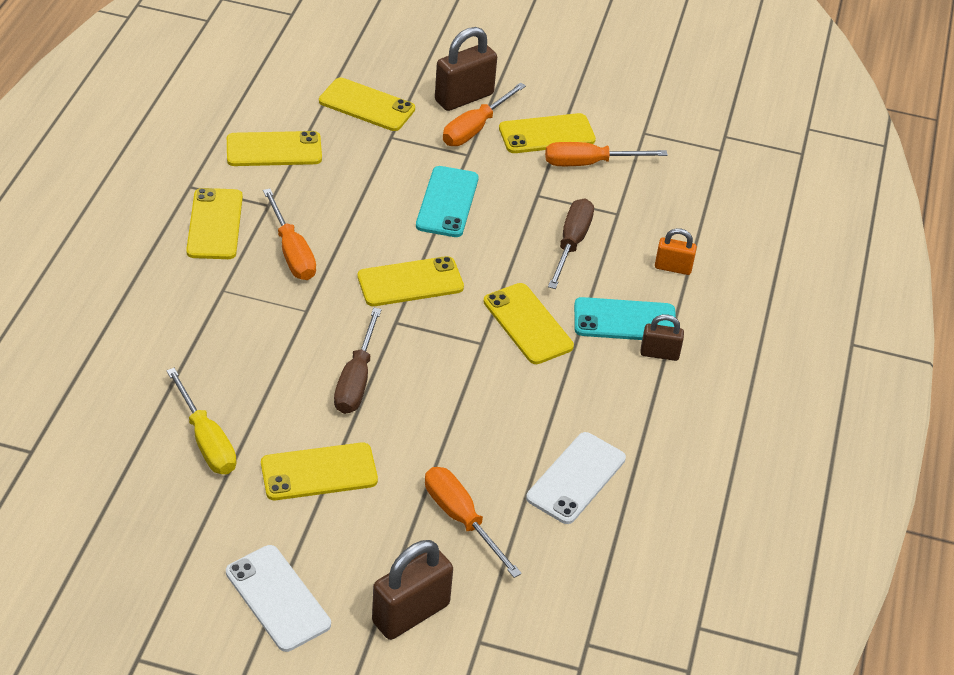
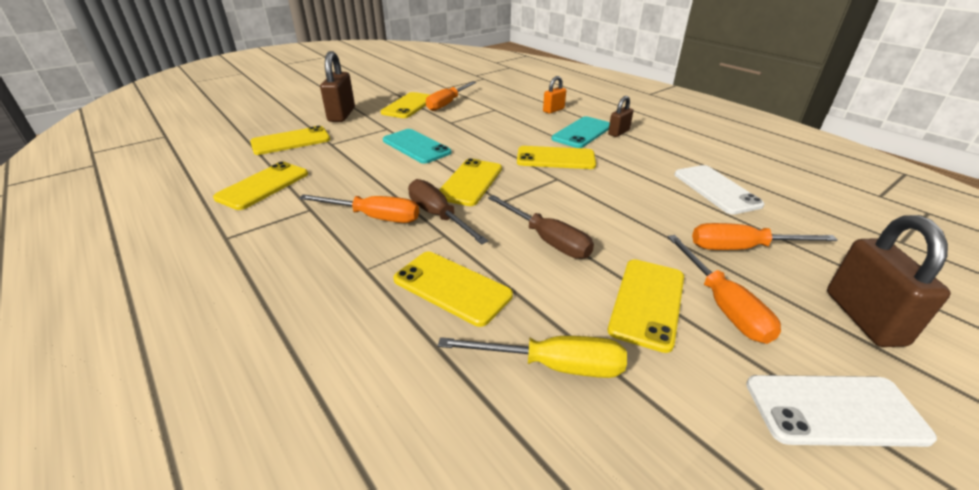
camera: 50 degrees left, 10 degrees down
yellow phone [186,188,243,259] -> yellow phone moved to [393,252,513,327]
orange screwdriver [443,82,526,146] -> orange screwdriver moved to [667,235,781,344]
brown screwdriver [548,198,594,289] -> brown screwdriver moved to [408,179,488,245]

